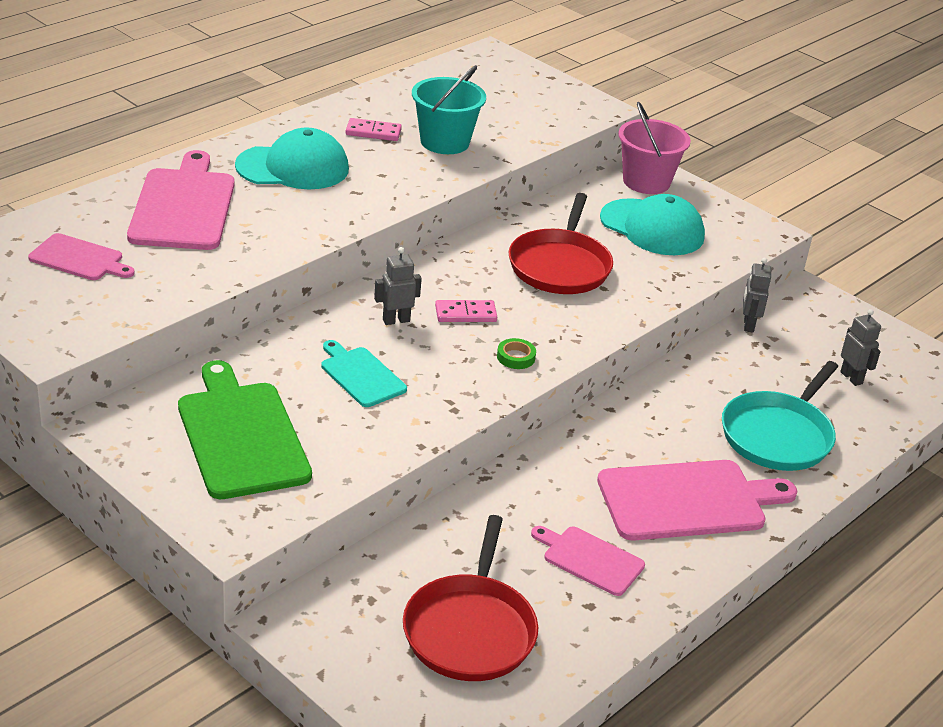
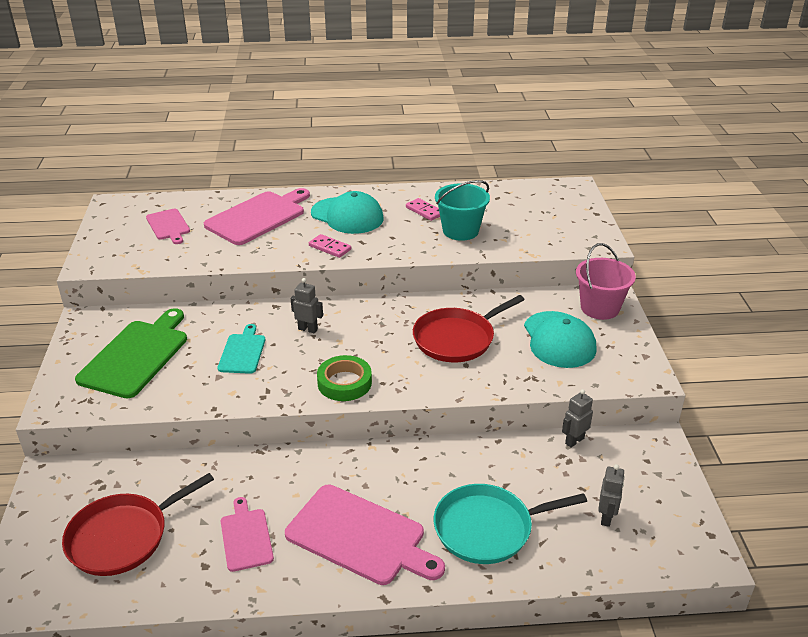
camera: 45 degrees right, 0 degrees up
pink domino [435,300,497,322] -> pink domino moved to [309,234,351,258]
green tape [497,338,536,369] -> green tape [317,355,372,401], size x1.87

